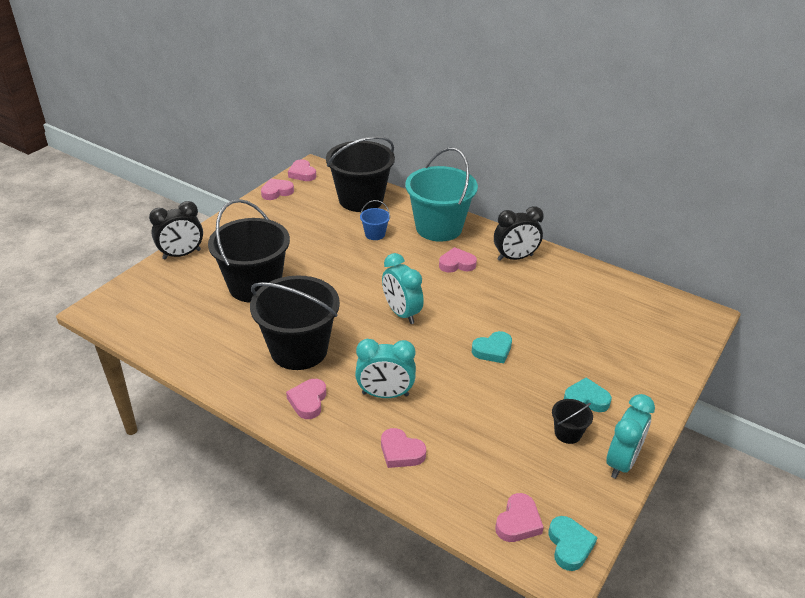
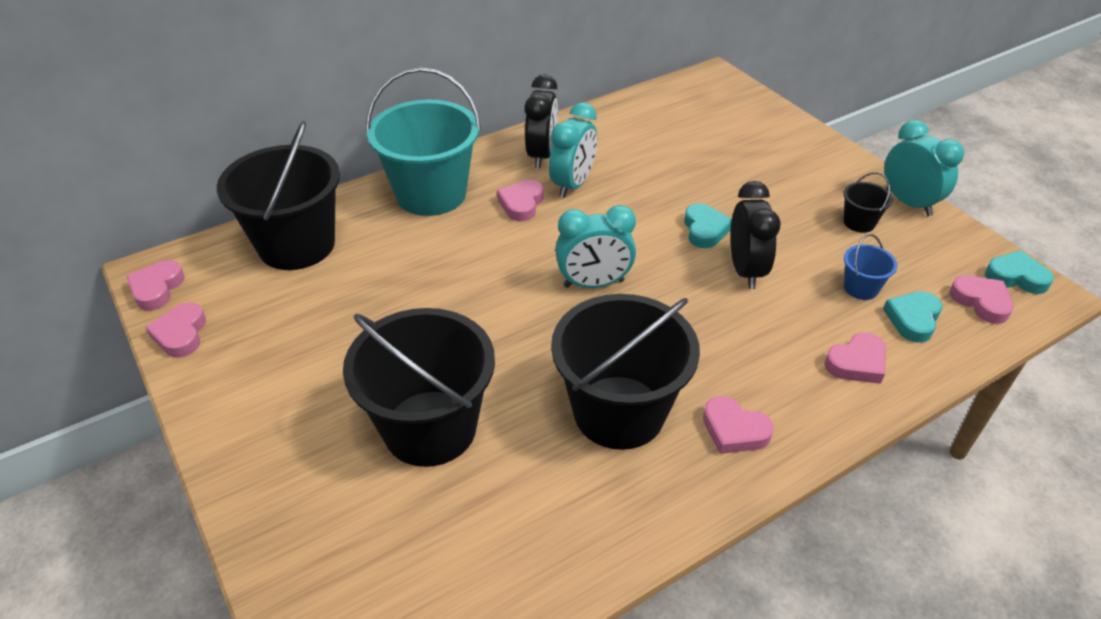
camera: 65 degrees left, 5 degrees up
black clock [149,201,203,260] -> black clock moved to [730,181,781,289]
pink heart [288,159,316,181] -> pink heart turned 105 degrees clockwise [126,260,185,310]
turquoise clock [355,339,416,398] -> turquoise clock moved to [549,103,597,198]
blue bucket [360,200,390,240] -> blue bucket moved to [844,234,897,300]
turquoise heart [564,378,612,412] -> turquoise heart moved to [883,291,942,343]

